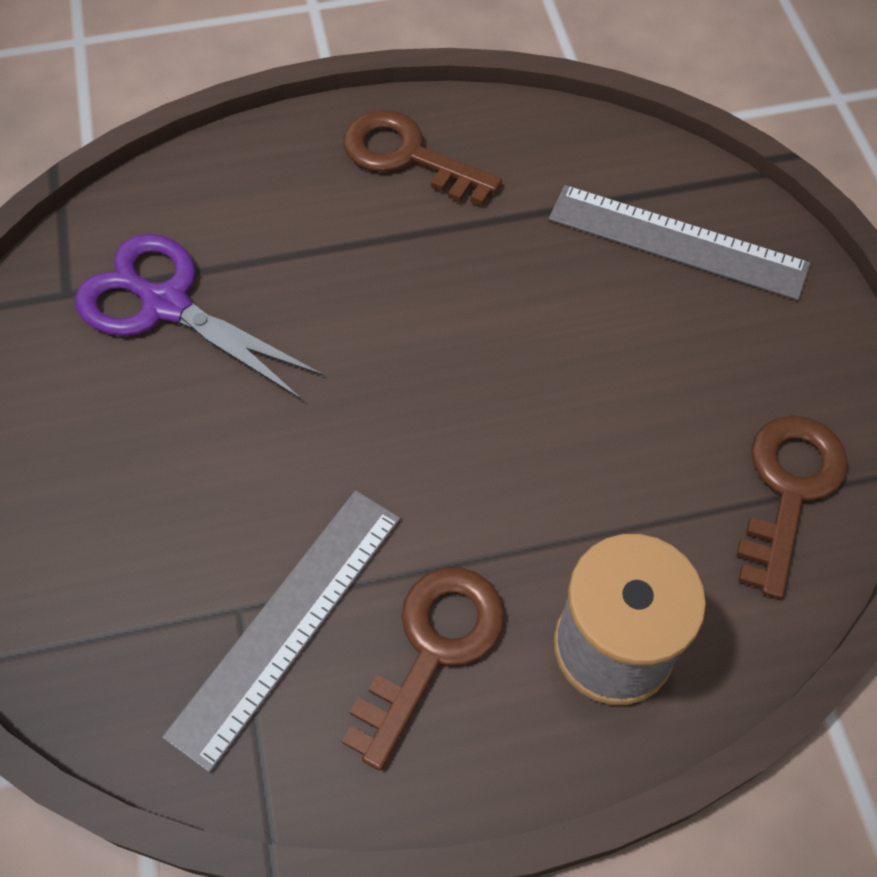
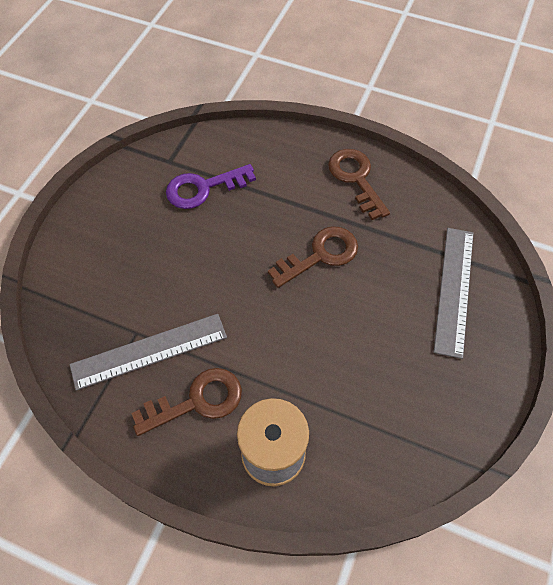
camera: 35 degrees right, 0 degrees up
purple scissors [75,234,323,399] -> purple key [166,164,256,209]
grey ruler [549,185,810,300] -> grey ruler turned 45 degrees clockwise [434,228,473,359]
brown key [736,415,848,599] -> brown key moved to [268,226,358,288]

